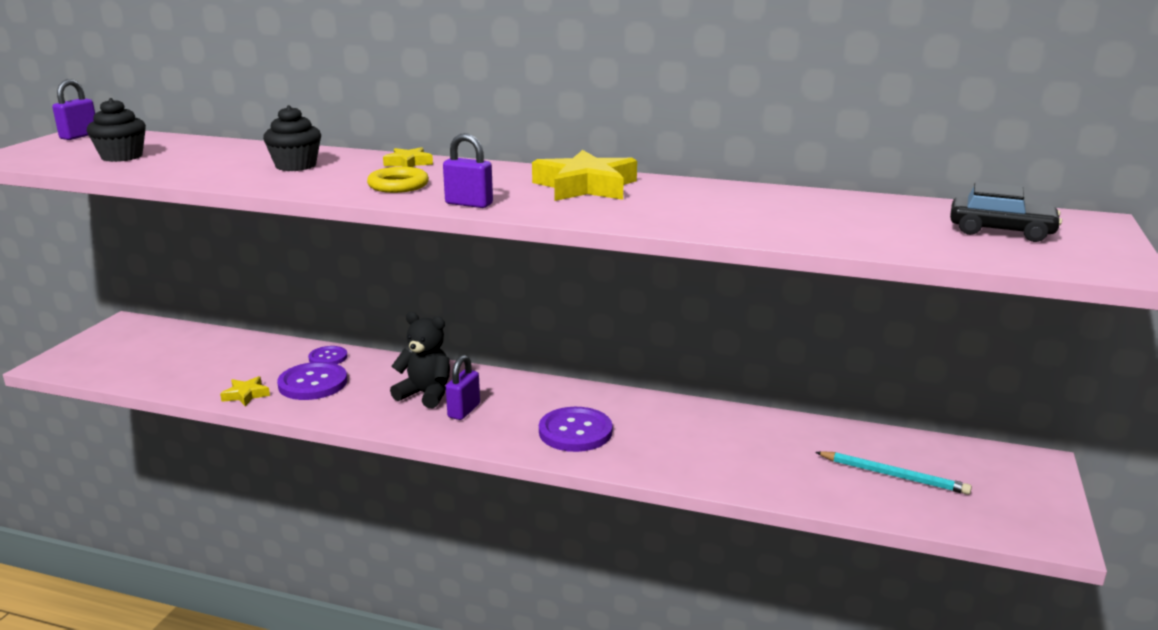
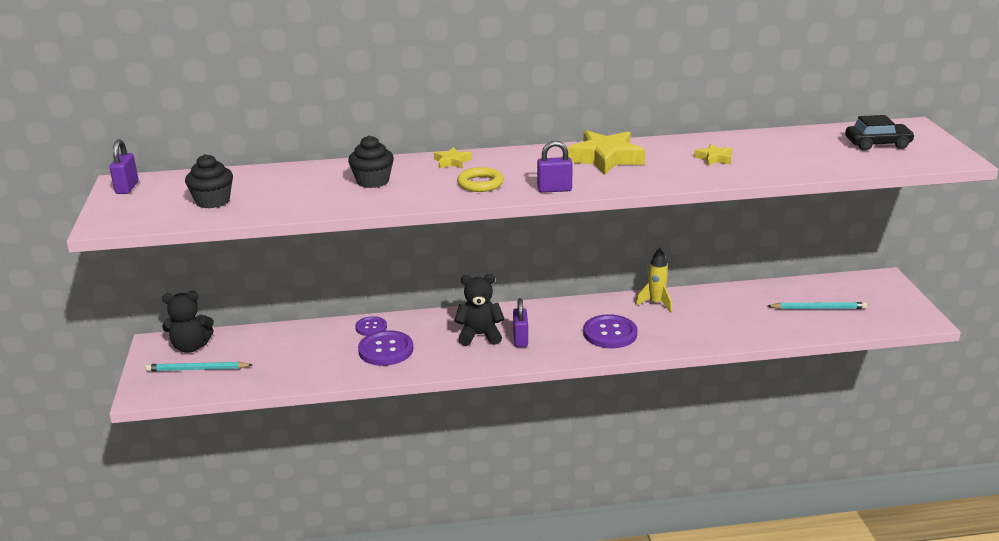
camera: 25 degrees left, 5 degrees up
yellow star [220,376,270,406] -> yellow star moved to [694,144,732,166]
none -> turquoise pencil [145,362,253,371]
none -> black teddy bear [162,291,214,353]
none -> yellow rocket [635,248,672,312]

